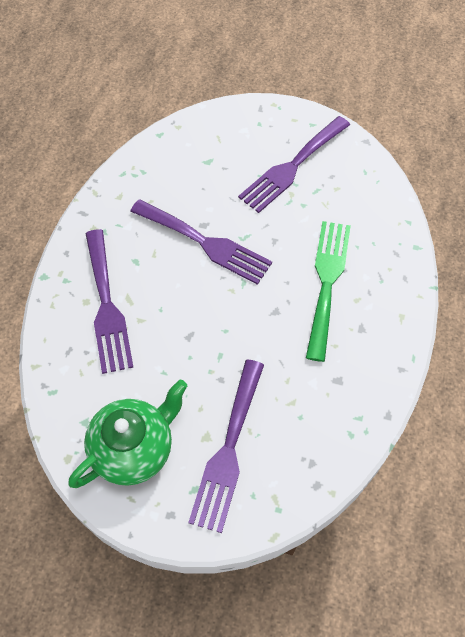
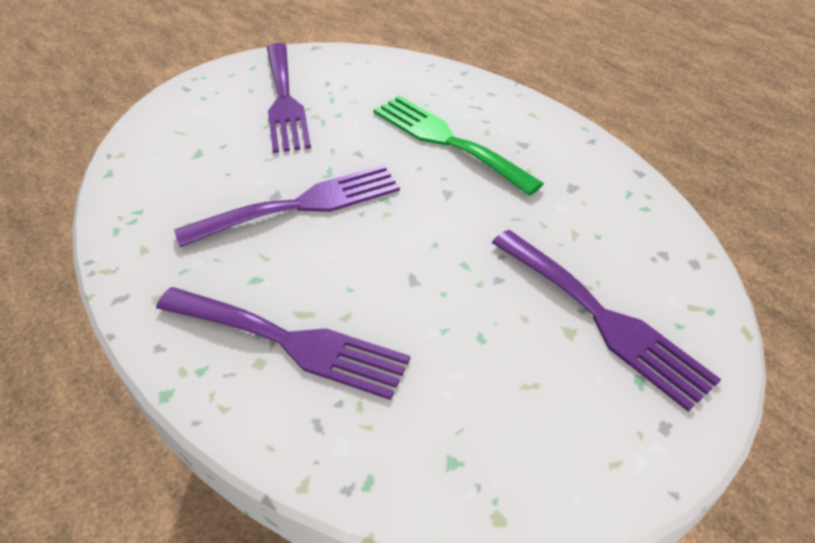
camera: 55 degrees left, 15 degrees down
green teapot [68,380,187,488] -> none

